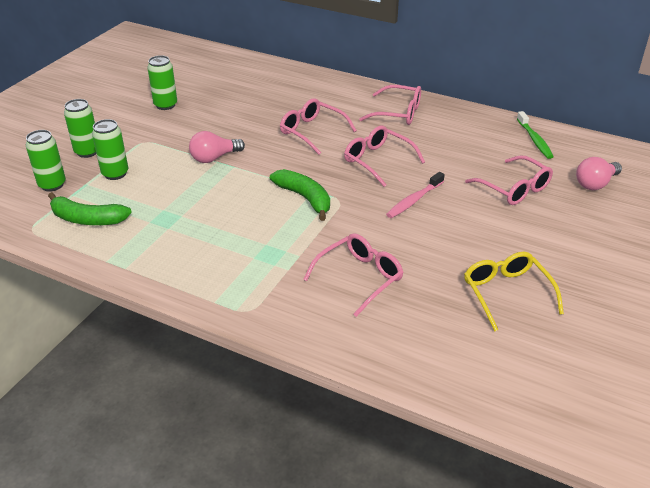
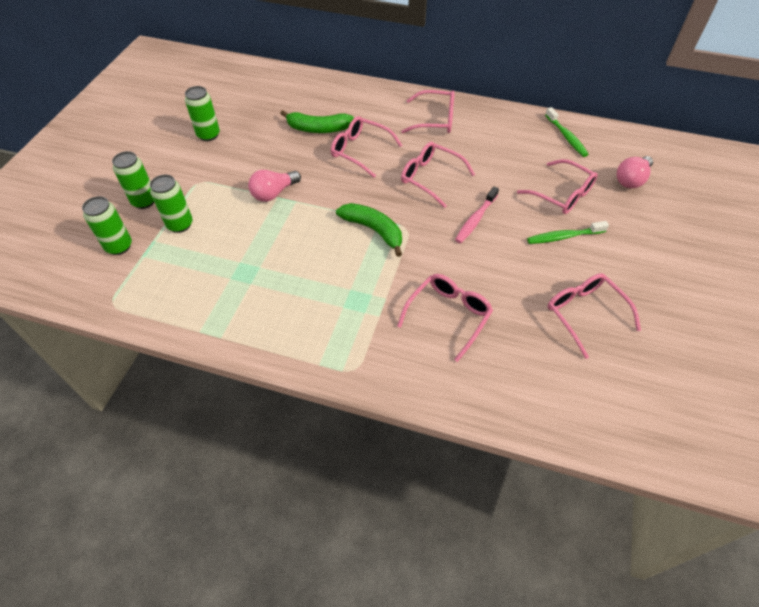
camera: 10 degrees left, 15 degrees up
green banana [48,192,132,225] -> green banana moved to [280,110,354,133]
yellow glasses [464,252,564,332] -> pink glasses [547,273,641,359]
none -> green toothbrush [527,221,609,244]

